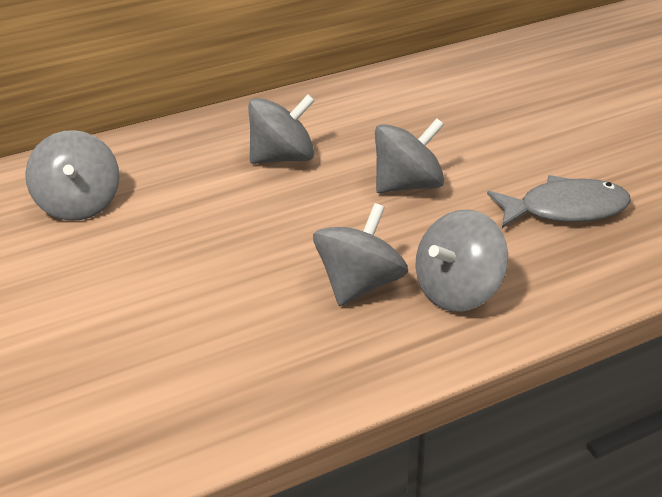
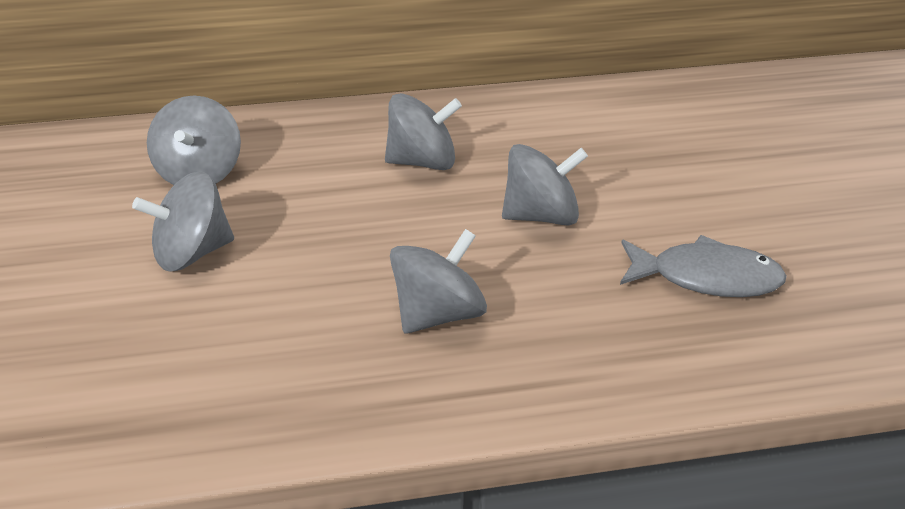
camera: 15 degrees right, 0 degrees up
grey spinning top [415,209,508,312] -> grey spinning top moved to [132,172,234,271]

